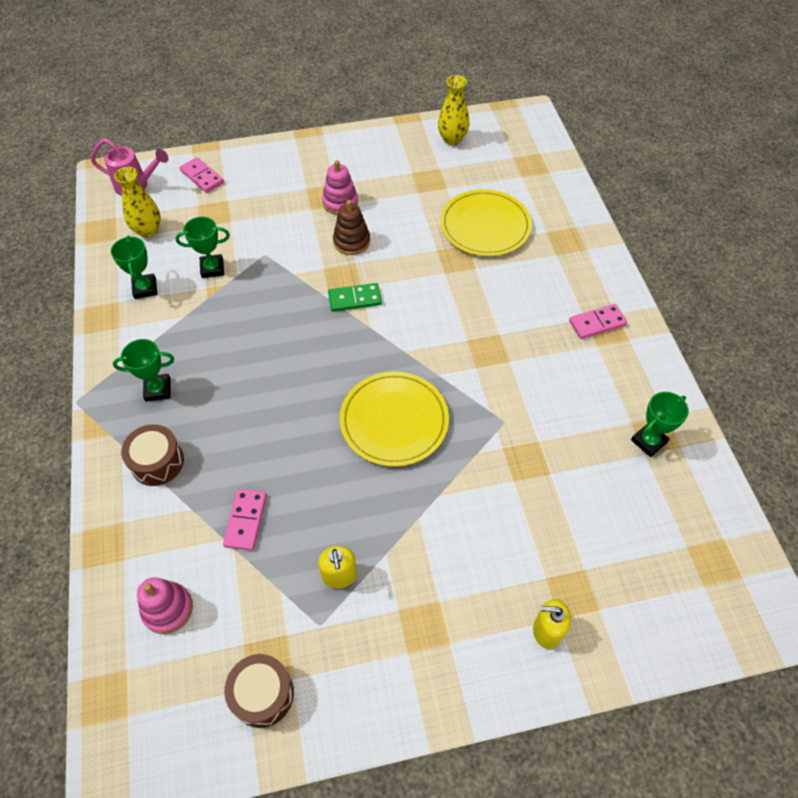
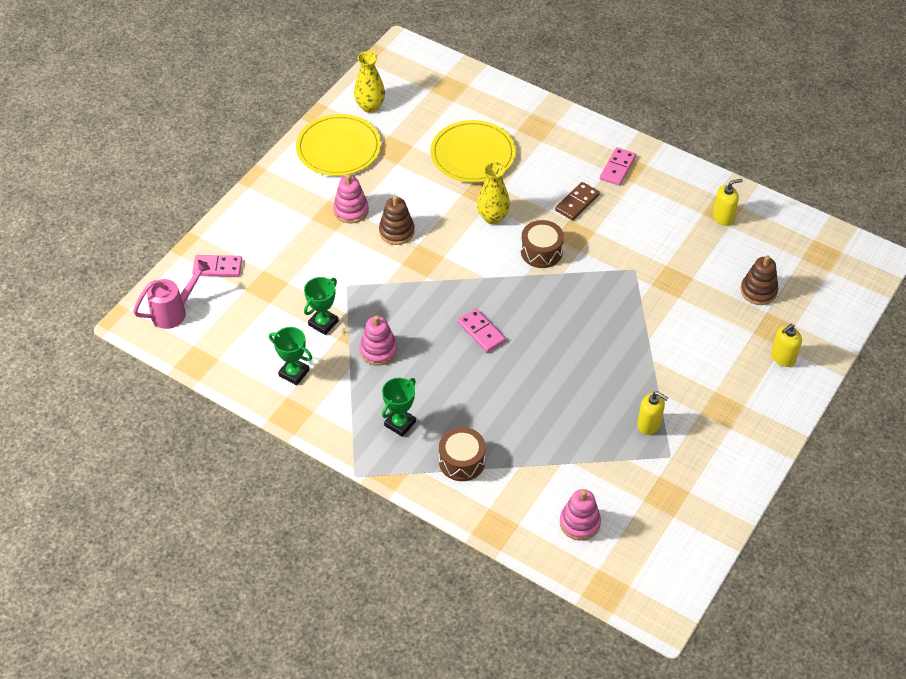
camera: 45 degrees left, 5 degrees down
yellow vase [114,167,161,238] -> yellow vase moved to [477,162,510,224]
pink domino [223,489,267,551] -> pink domino moved to [458,309,506,352]
brown drum [224,654,294,728] -> brown drum moved to [521,220,564,268]
green domino [328,283,382,312] -> none
yellow plate [340,372,449,467] -> yellow plate moved to [296,114,381,176]
green trophy [631,392,689,457] -> yellow soap dispenser [713,179,743,226]
none -> pink stacking toy [359,316,397,365]
none -> brown domino [555,182,600,221]
none -> brown stacking toy [741,256,778,305]

